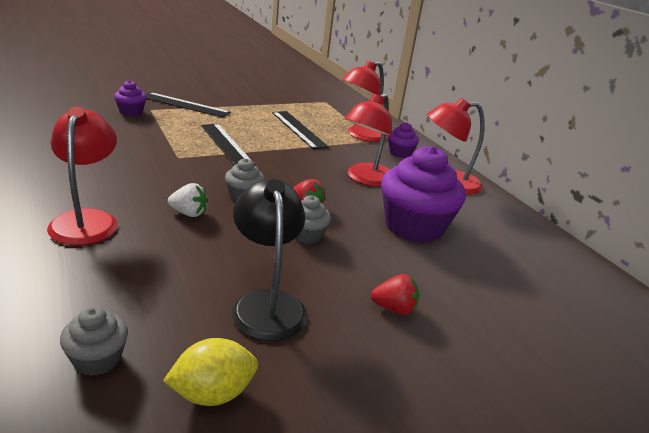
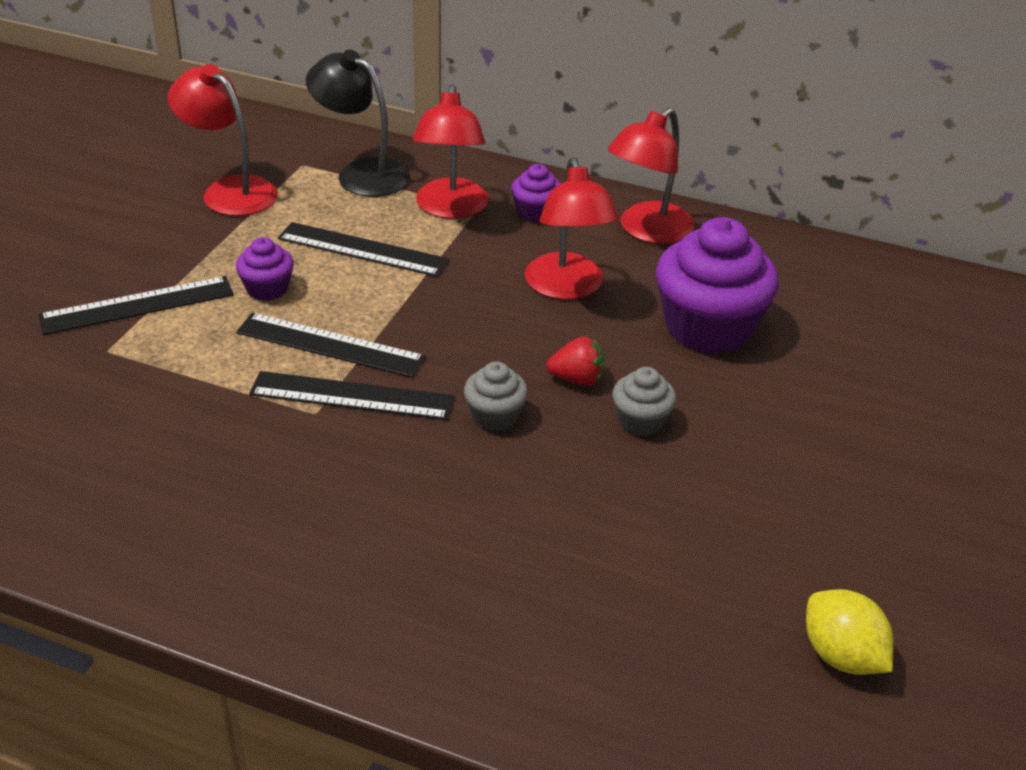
camera: 40 degrees left, 10 degrees up
red lamp [47,107,118,245] -> red lamp moved to [168,64,278,216]
grey cupcake [60,306,128,376] -> none
purple cupcake [114,80,147,116] -> purple cupcake moved to [236,237,294,301]
yellow lemon [163,338,258,406] -> yellow lemon turned 60 degrees counterclockwise [806,589,894,675]
white strawberry [168,183,208,217] -> none
black lamp [231,179,307,341] -> black lamp moved to [306,50,410,197]
red strawberry [371,274,419,315] -> none
none -> black ruler [249,371,455,420]

